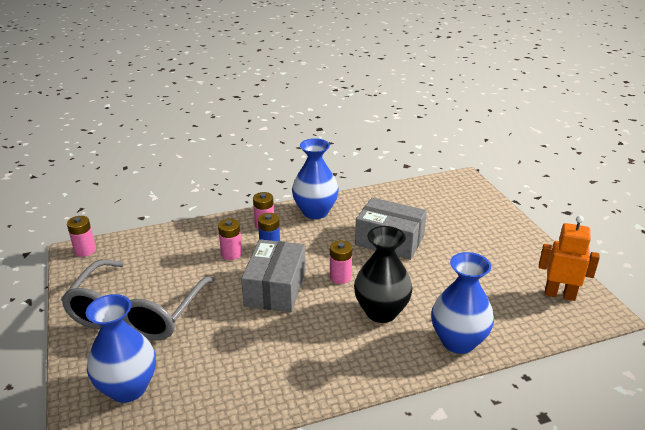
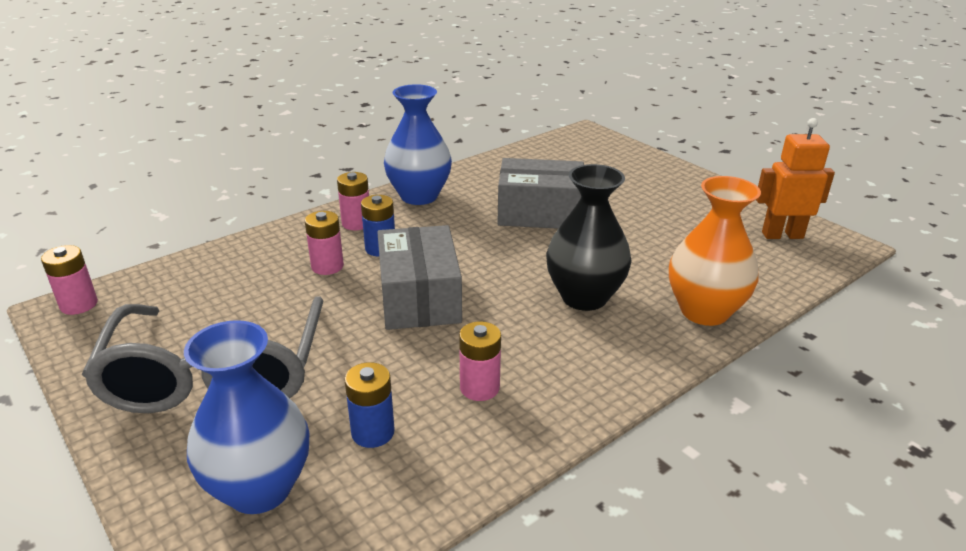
camera: 20 degrees left, 0 degrees up
pink battery [330,241,352,284] -> pink battery moved to [459,321,501,401]
blue vase [431,252,494,354] -> orange vase [669,176,761,326]
none -> blue battery [344,362,395,448]

